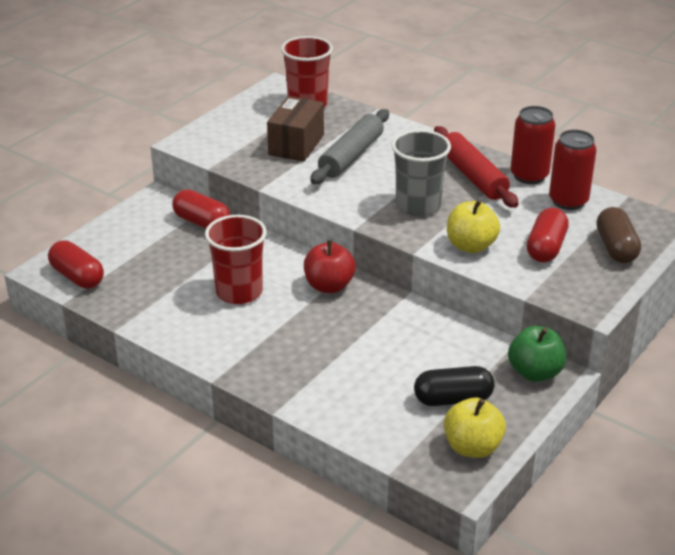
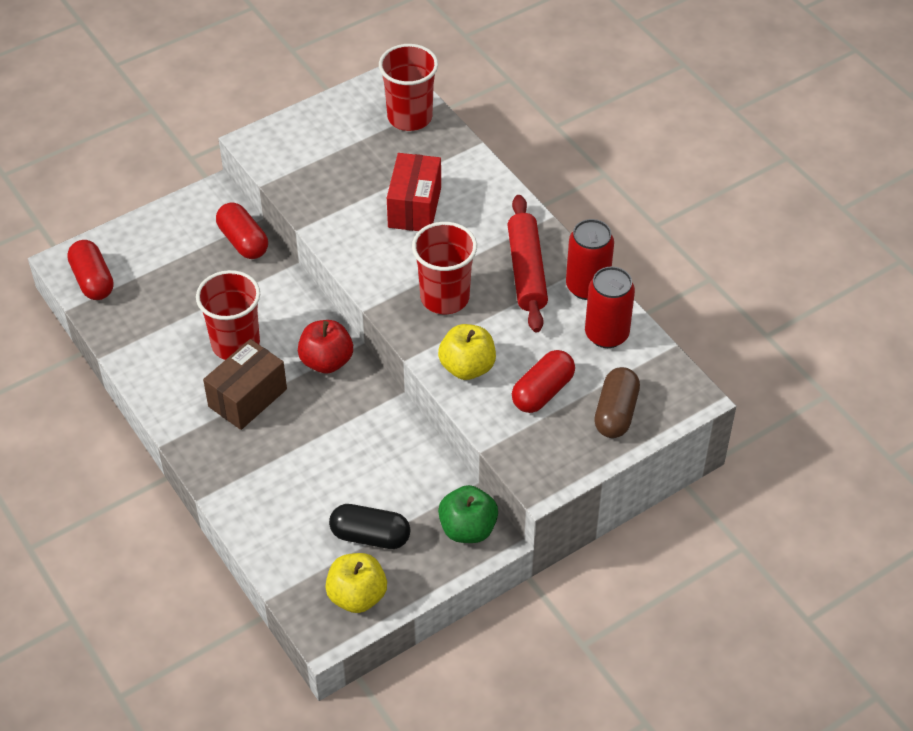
camera: 20 degrees right, 15 degrees up
brown box [267,96,324,162] -> brown box moved to [203,339,287,430]
grey rolling pin [310,109,389,184] -> red box [387,153,441,231]
grey cup [391,130,451,217] -> red cup [412,222,477,314]

